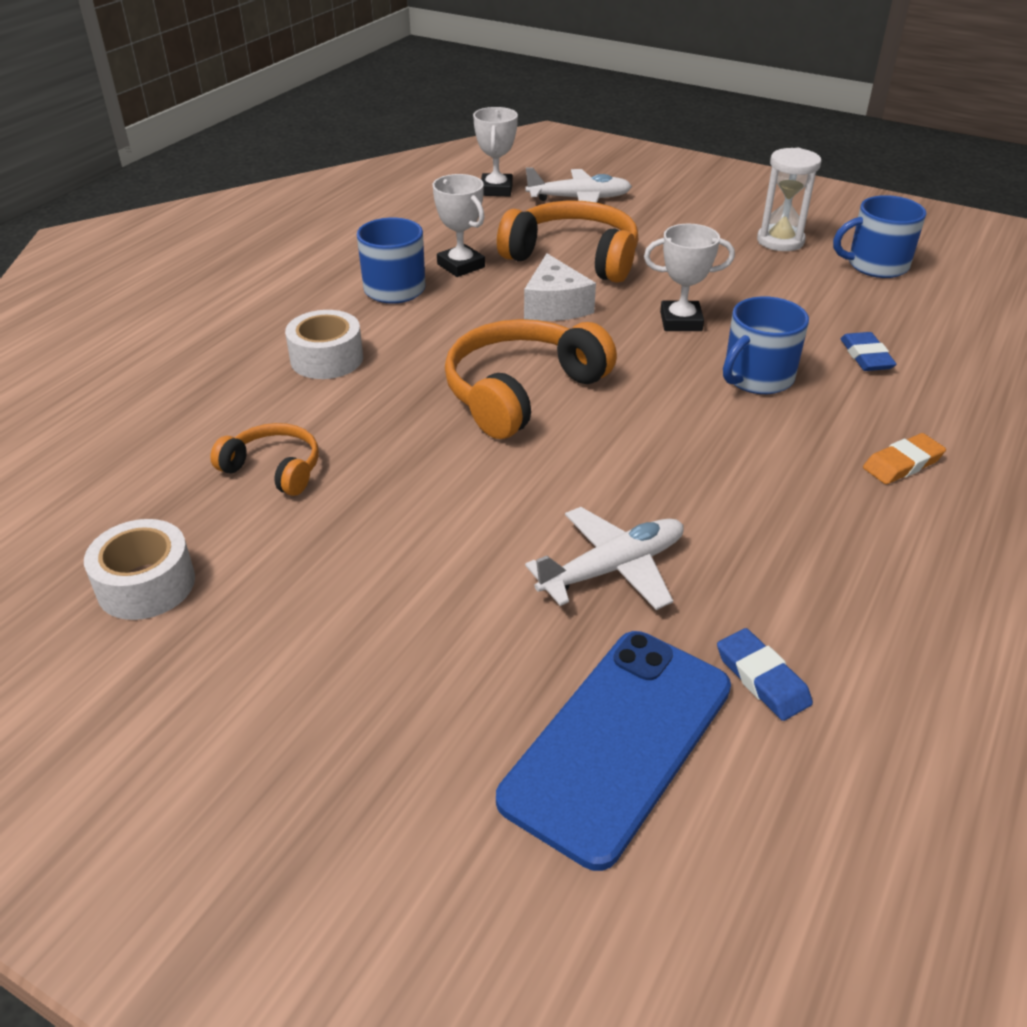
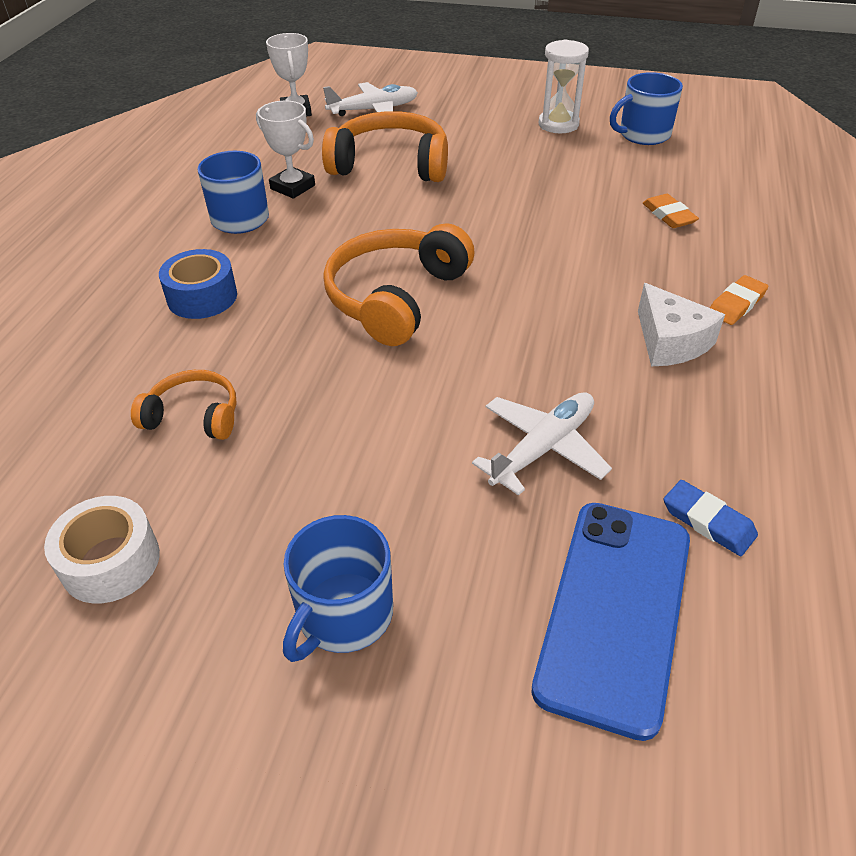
camera: 15 degrees left, 5 degrees up
white tape [285,310,363,379] -> blue tape [159,249,237,319]
white cheese [524,253,596,321] -> white cheese moved to [638,283,725,366]
white trophy [644,223,735,331] -> none
blue mug [723,296,809,394] -> blue mug moved to [283,515,393,662]
blue eraser [840,332,897,371] -> orange eraser [643,194,699,228]

